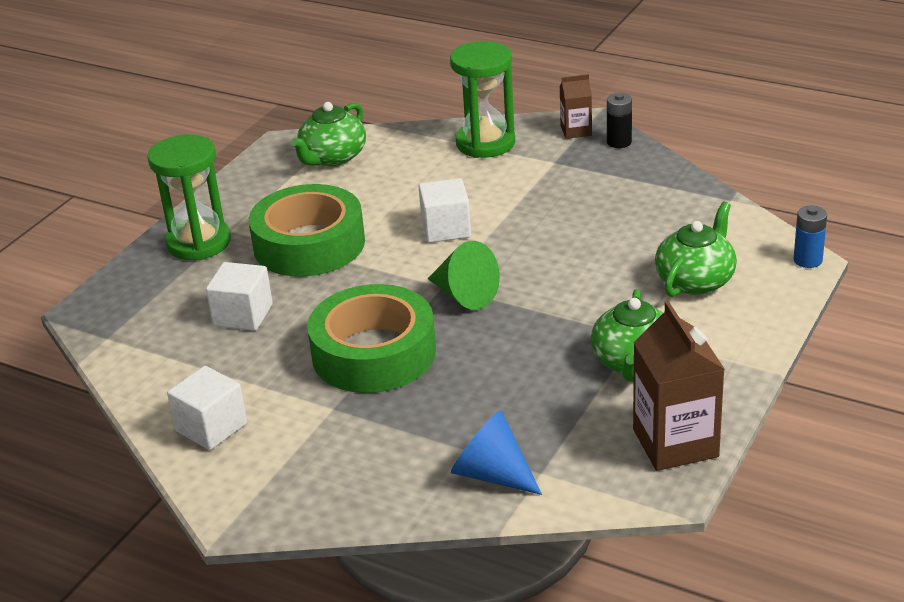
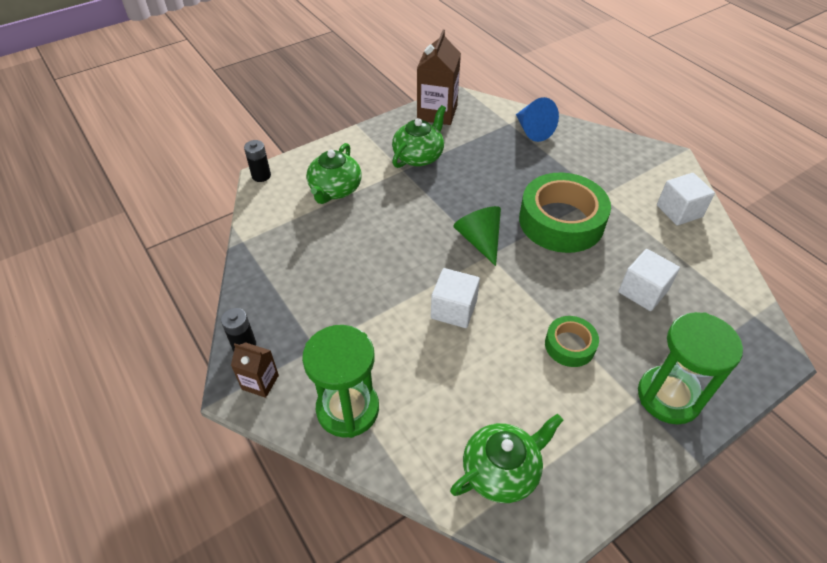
camera: 155 degrees left, 15 degrees up
green tape [249,184,365,277] -> green tape [545,316,599,367], size x0.50
green teapot [655,202,737,297] -> green teapot turned 45 degrees counterclockwise [306,143,362,204]
blue battery [794,206,827,268] -> black battery [244,140,271,182]

